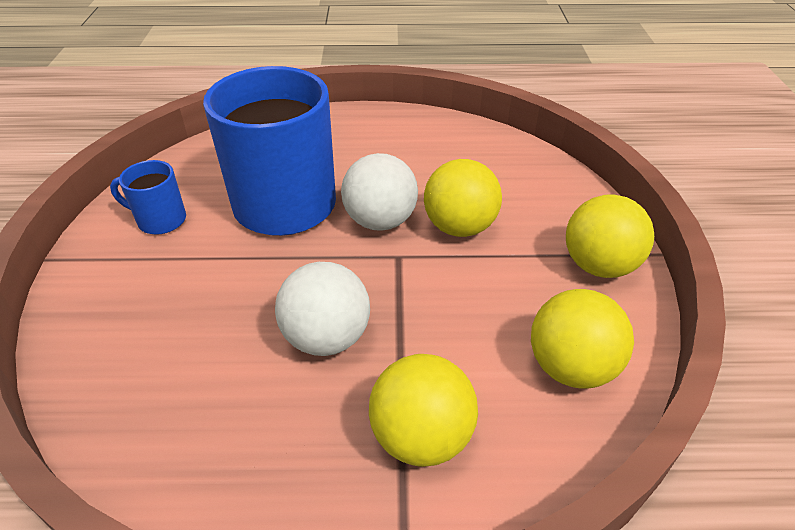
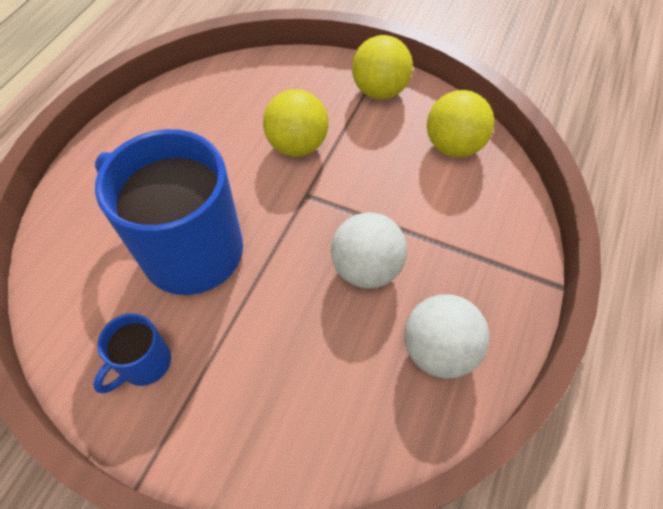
camera: 65 degrees left, 15 degrees up
white ball [341,153,418,231] -> white ball moved to [404,294,489,379]
yellow ball [369,354,478,467] -> none

